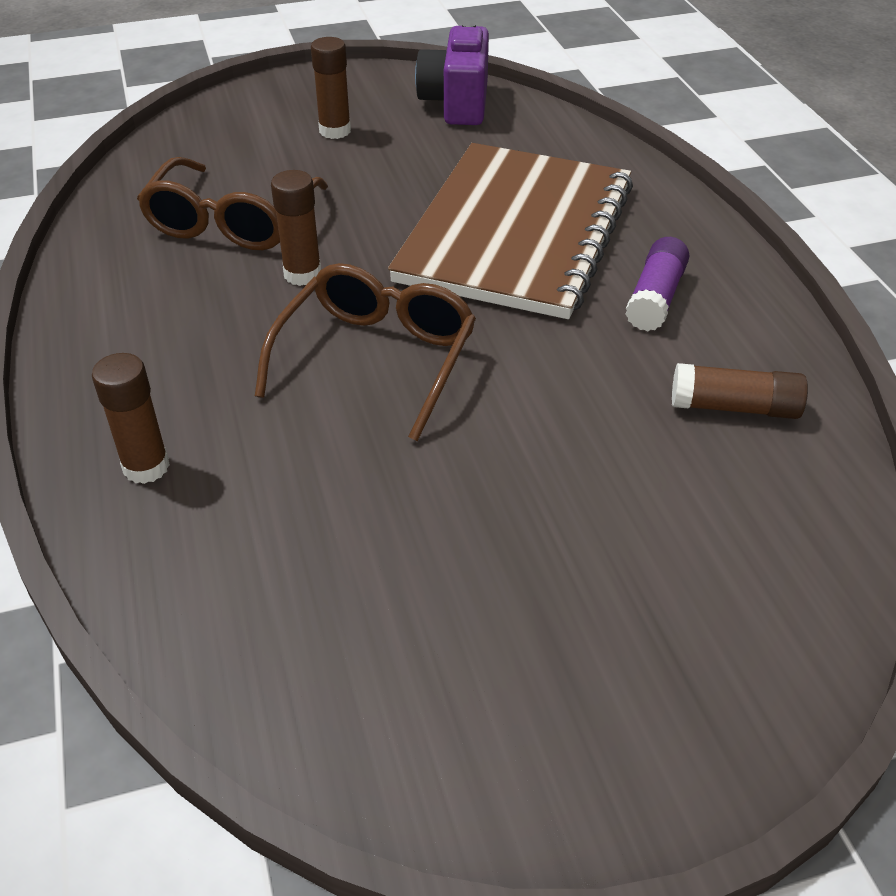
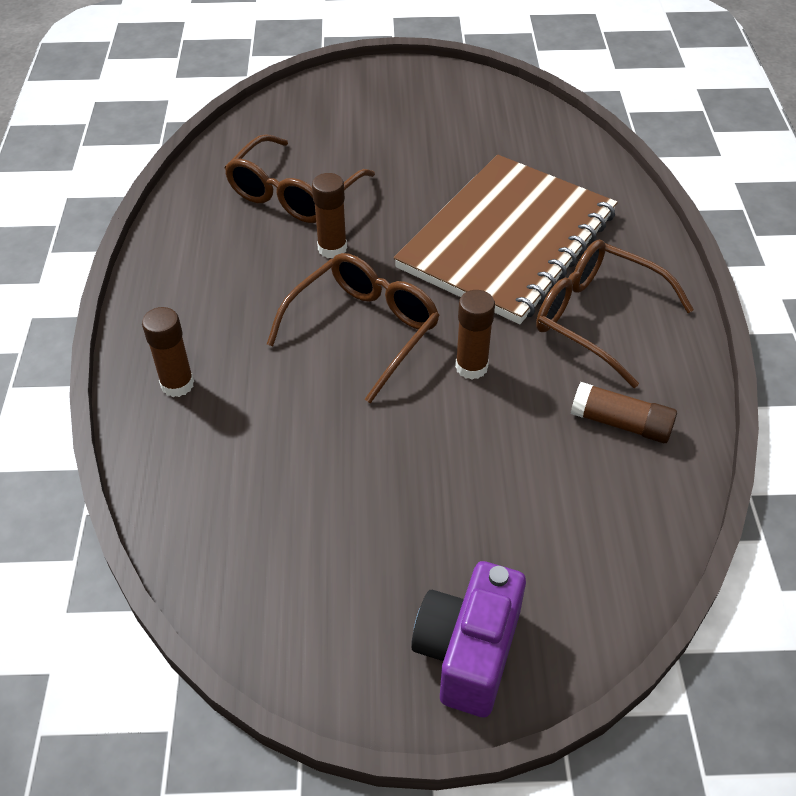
camera: 15 degrees right, 5 degrees up
brown glue stick [311,37,351,139] -> brown glue stick moved to [455,290,495,379]
purple camera [415,21,489,125] -> purple camera moved to [411,561,526,717]
purple glue stick [625,237,689,331] -> brown glasses [536,239,694,388]

